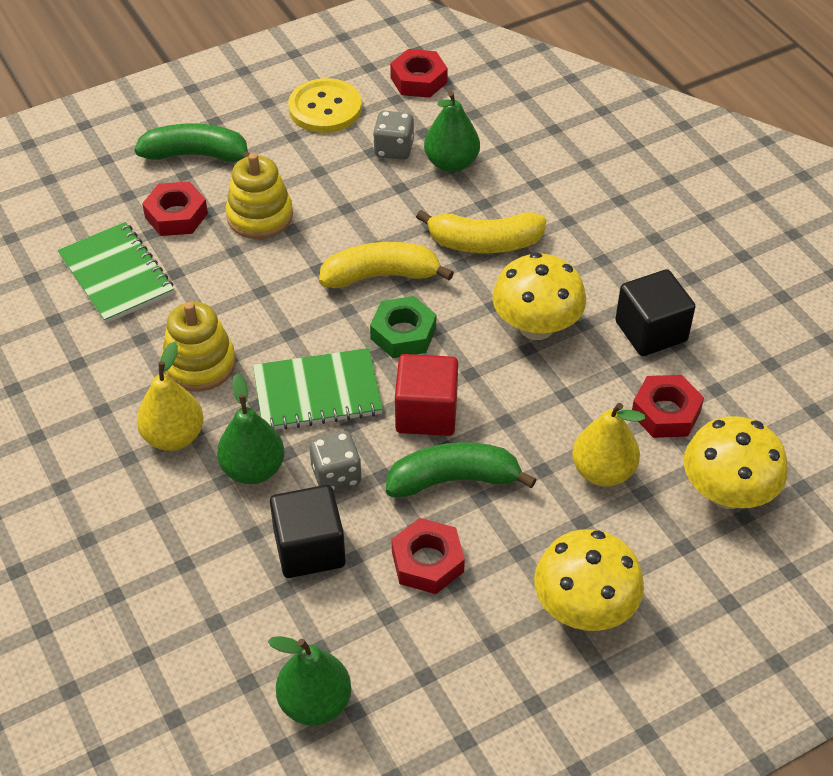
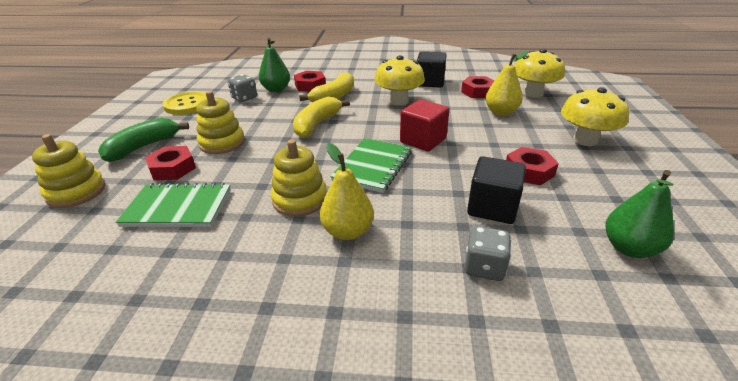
camera: 55 degrees left, 15 degrees down
green pear [217,373,284,484] -> none
grey dice [309,431,362,491] -> grey dice moved to [465,226,511,281]
green nut [370,296,436,358] -> none
green banana [386,442,537,497] -> none
red nut [390,49,448,98] -> red nut moved to [294,71,326,92]
none -> yellow stacking toy [32,134,105,208]

